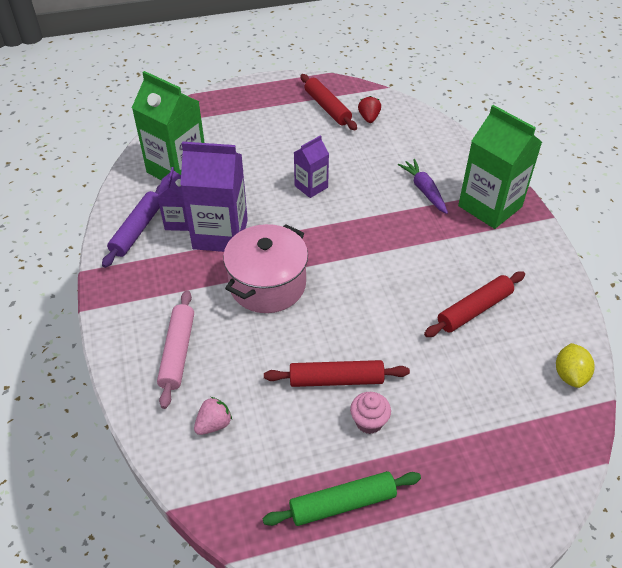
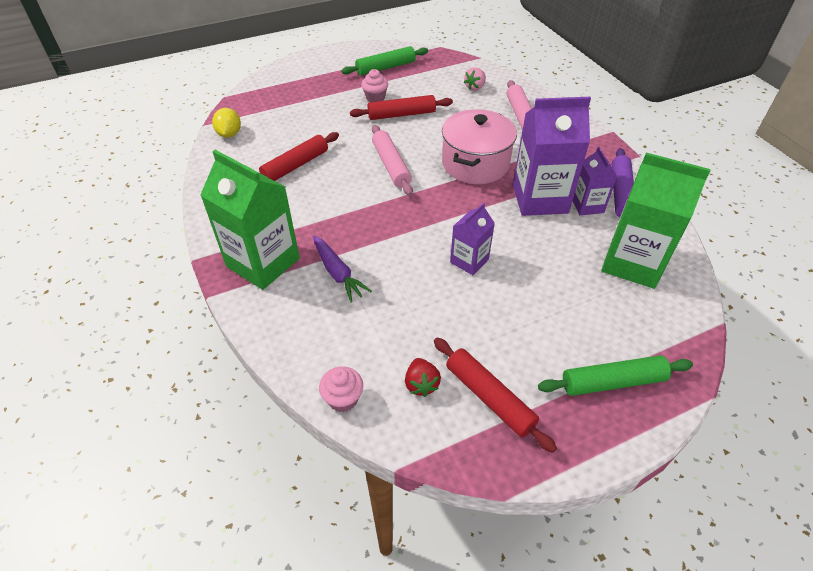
camera: 170 degrees right, 0 degrees up
none -> pink cupcake [319,366,363,412]
none -> pink rolling pin [372,125,413,196]
none -> green rolling pin [538,355,693,396]

